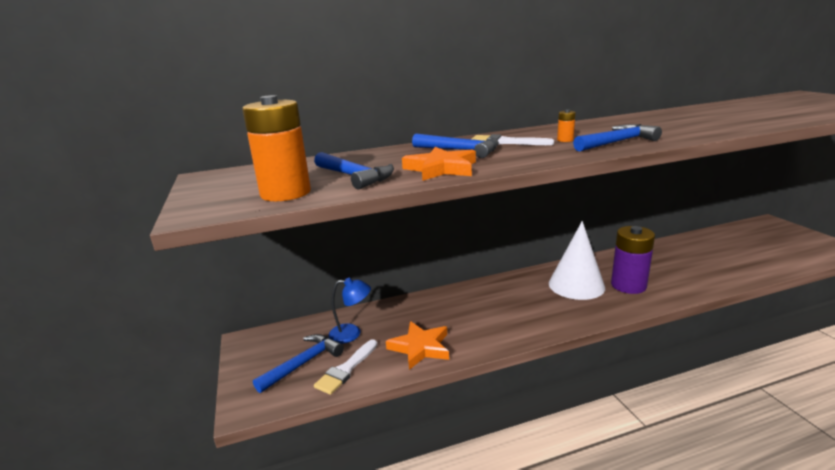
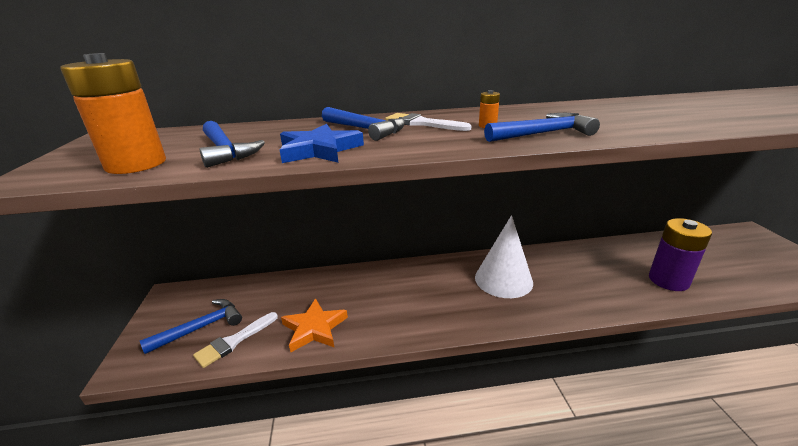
camera: 10 degrees right, 5 degrees up
blue lamp [328,277,371,344] -> none
orange star [402,147,476,181] -> blue star [279,124,364,163]
purple battery [611,226,655,294] -> purple battery moved to [649,218,712,291]

